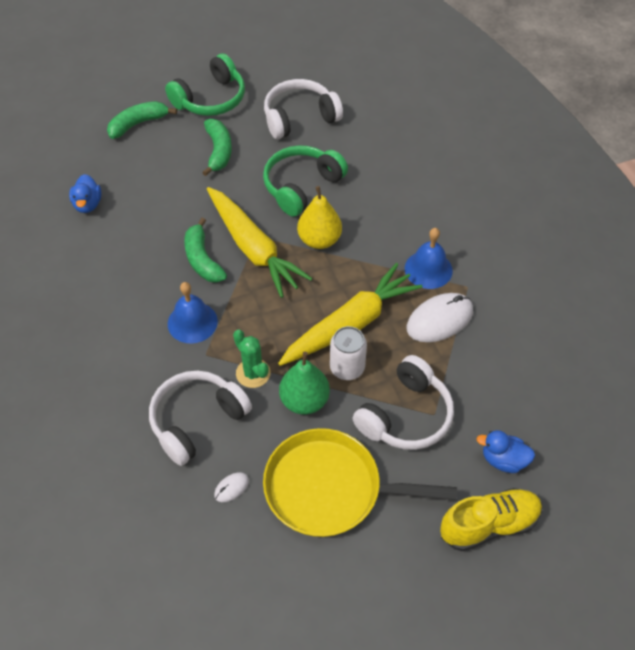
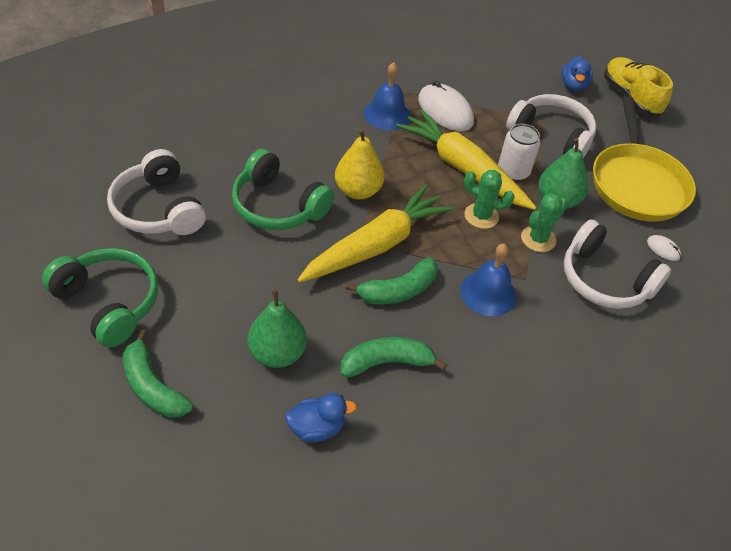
camera: 100 degrees left, 5 degrees down
green banana [202,119,232,176] -> green banana moved to [341,337,447,378]
none -> green pear [247,290,307,368]
none -> green cactus [464,170,515,229]

